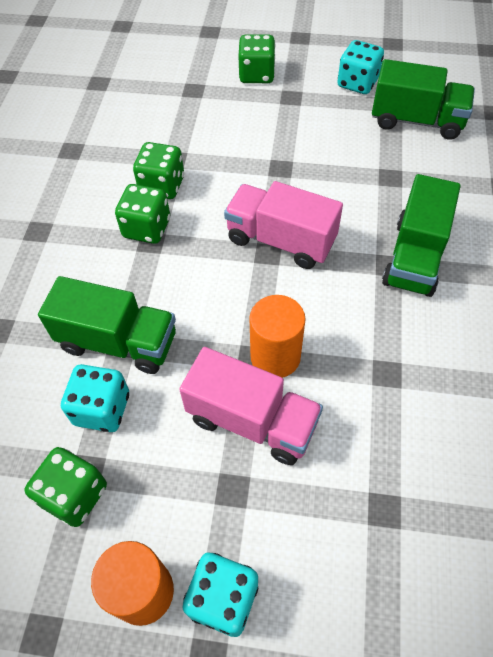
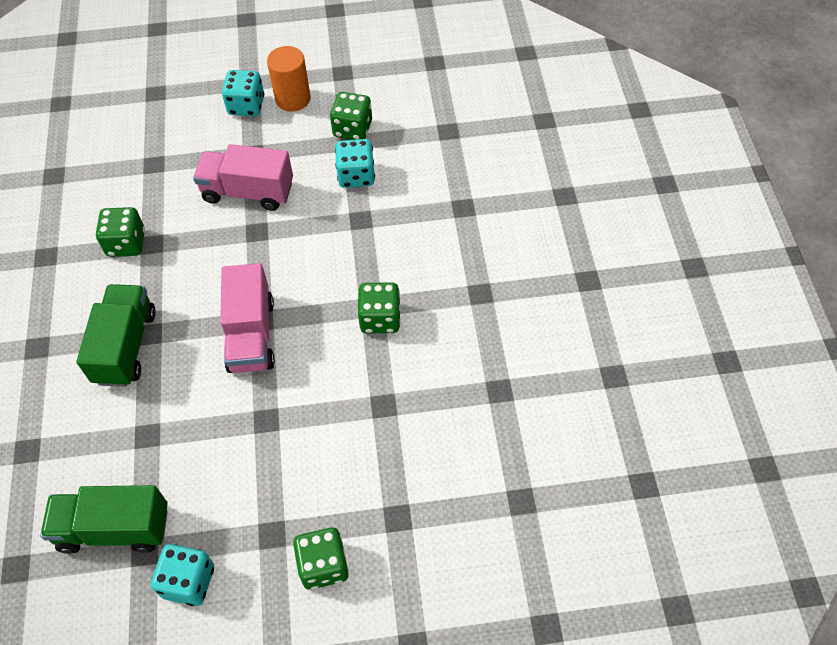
camera: 165 degrees right, 0 degrees up
green truck [38,276,176,374] -> none
green dice [133,142,184,199] -> green dice moved to [96,207,145,257]
pink truck [224,181,343,269] -> pink truck turned 75 degrees clockwise [220,263,275,373]
orange cylinder [249,295,305,378] -> none

